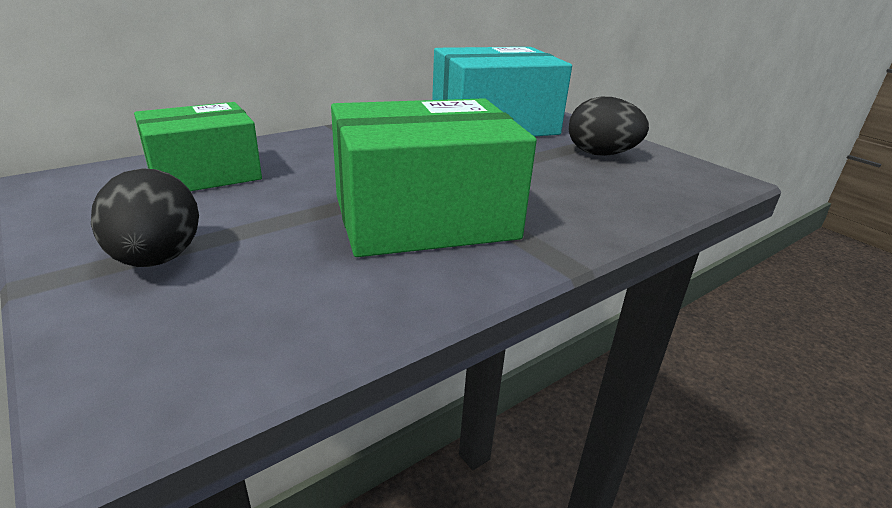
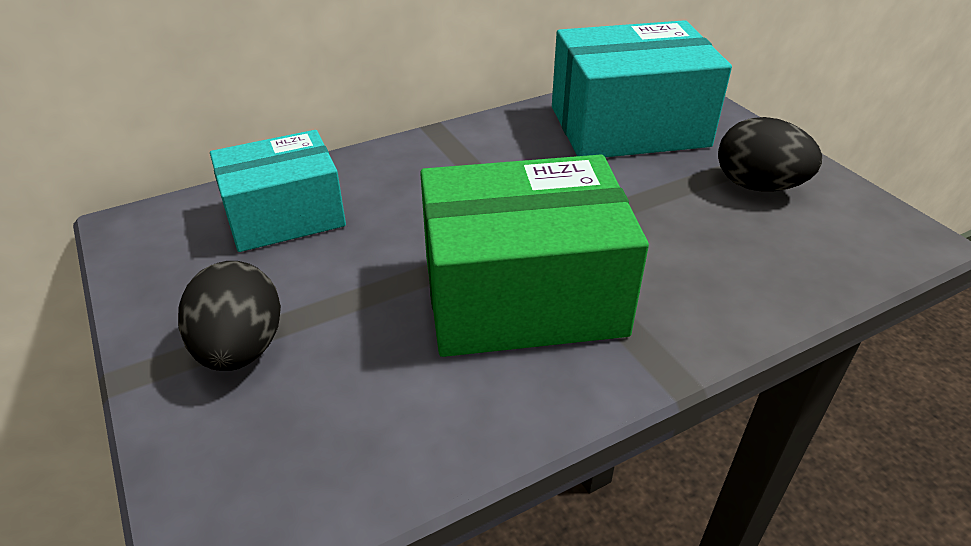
camera: 10 degrees right, 10 degrees up
green box [134,102,262,191] -> turquoise box [210,130,346,252]

